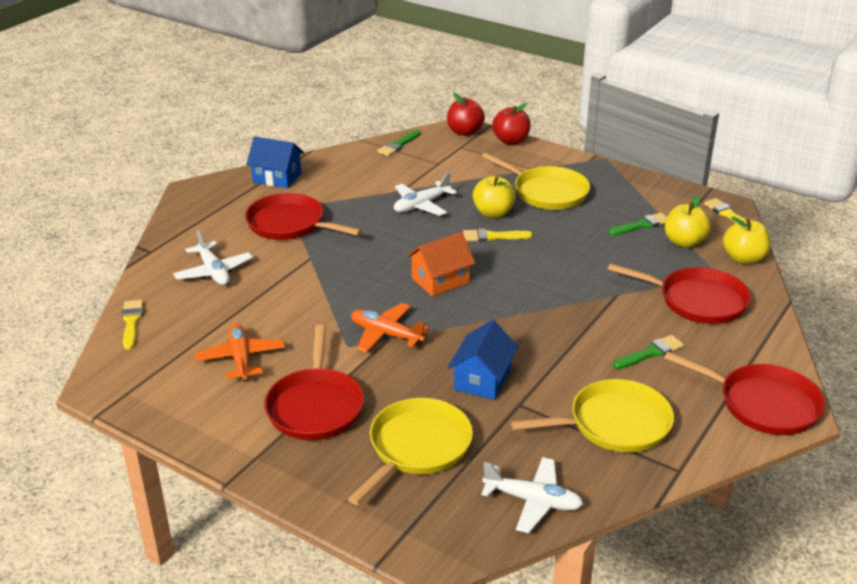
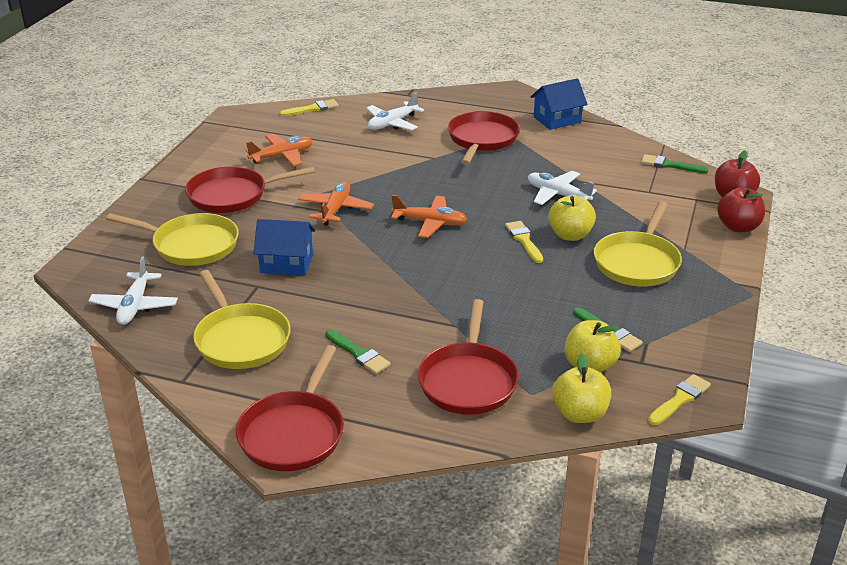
camera: 75 degrees right, 0 degrees up
blue house [246,136,304,188] -> blue house turned 60 degrees clockwise [531,78,587,130]
orange house [407,232,475,296] -> orange plane [391,195,467,238]

